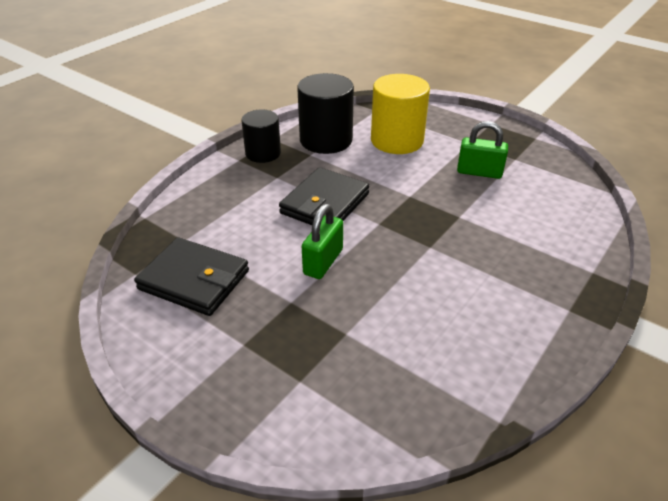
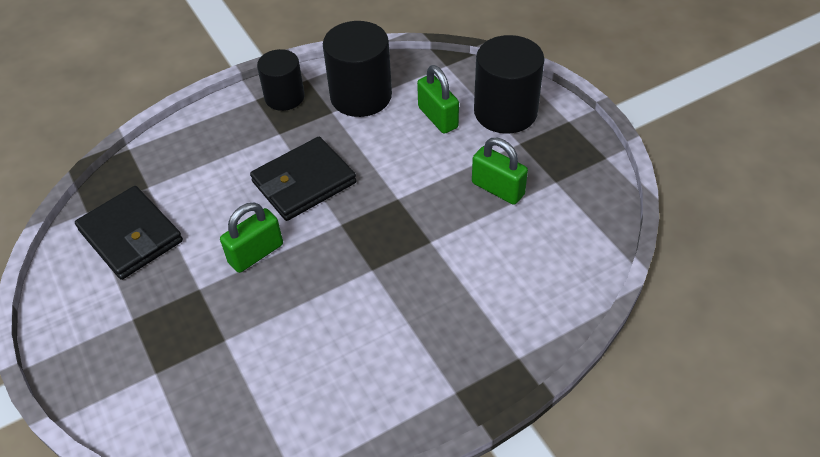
camera: 25 degrees right, 10 degrees up
yellow cylinder [371,74,430,154] -> green padlock [417,65,459,134]
none -> black cylinder [474,35,544,134]

